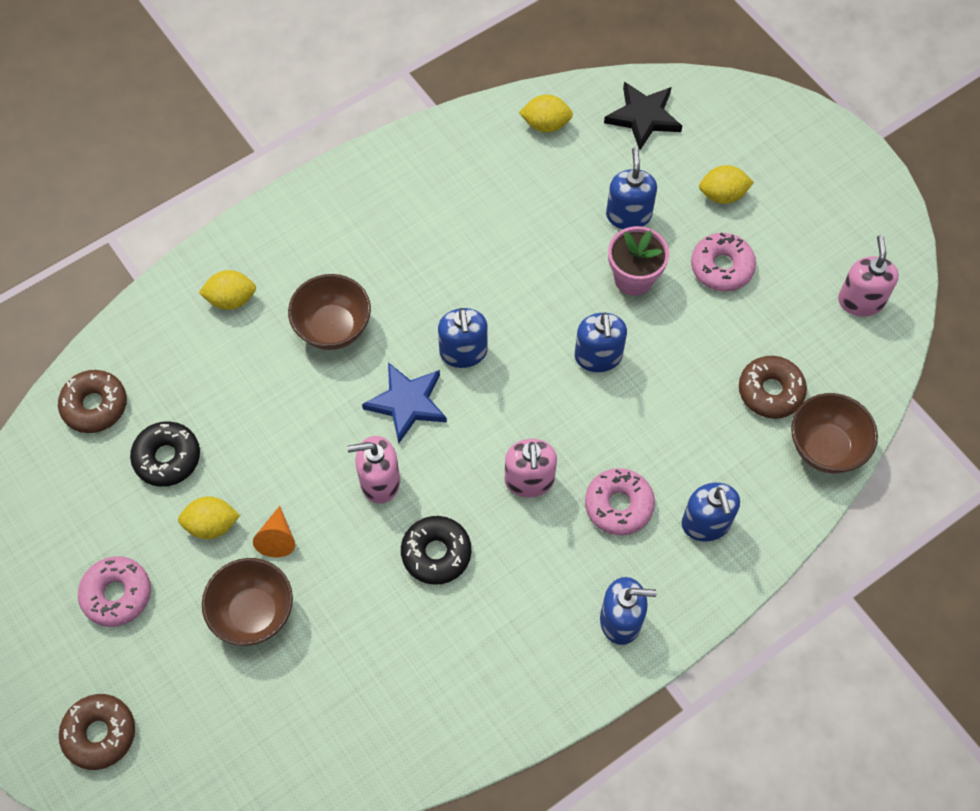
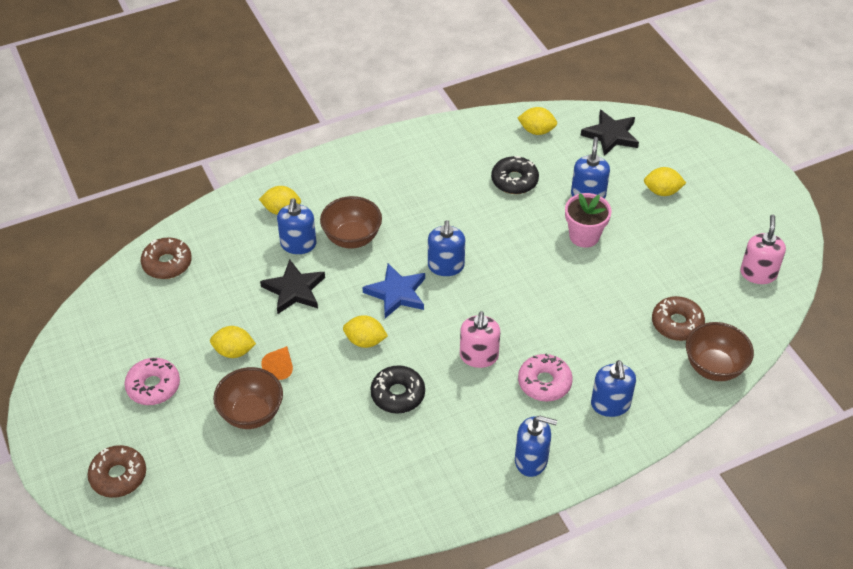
camera: 10 degrees right, 15 degrees down
black donut [130,421,200,487] -> black donut moved to [491,156,539,194]
pink soap dispenser [347,436,400,503] -> yellow lemon [343,315,388,348]
blue soap dispenser [575,313,627,372] -> blue soap dispenser moved to [277,198,316,254]
pink donut [691,233,756,291] -> none
none -> black star [260,259,325,314]

